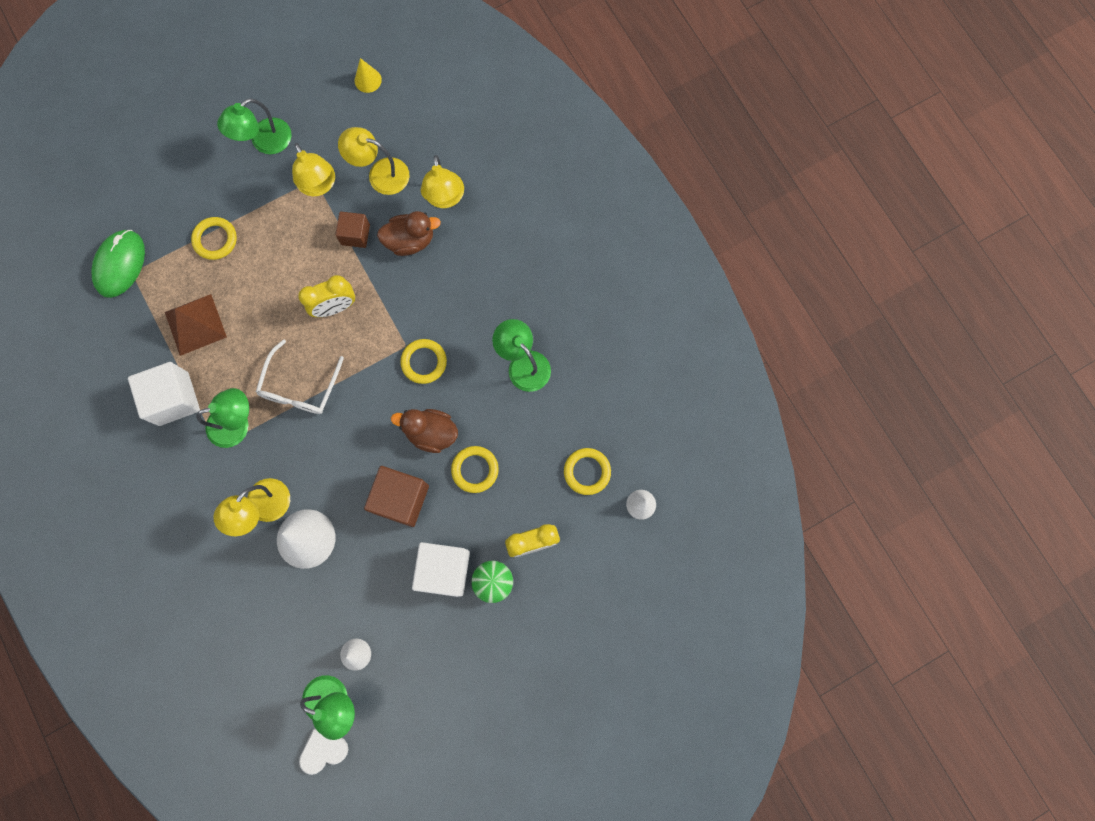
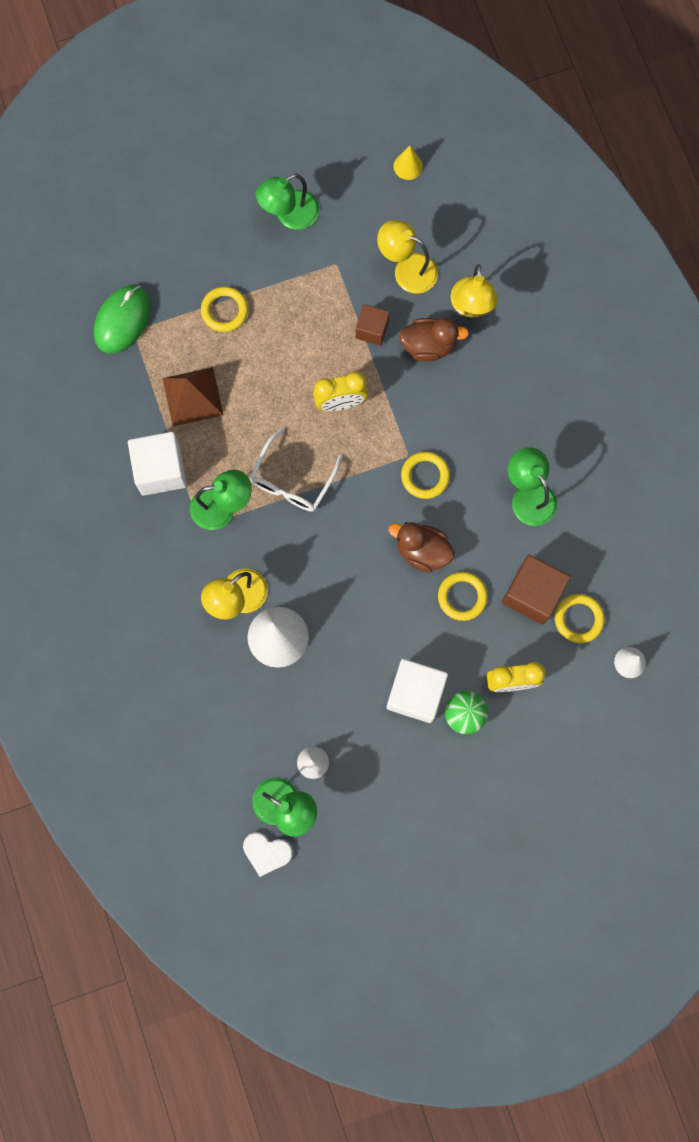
camera: 10 degrees right, 0 degrees up
yellow lamp [292,143,335,196] -> none
white heart [299,729,348,775] -> white heart turned 150 degrees counterclockwise [243,833,293,877]
brown cube [364,466,429,527] -> brown cube moved to [502,555,571,625]

